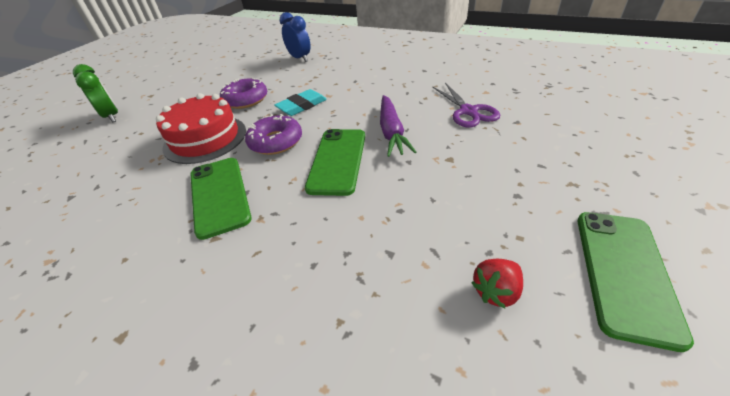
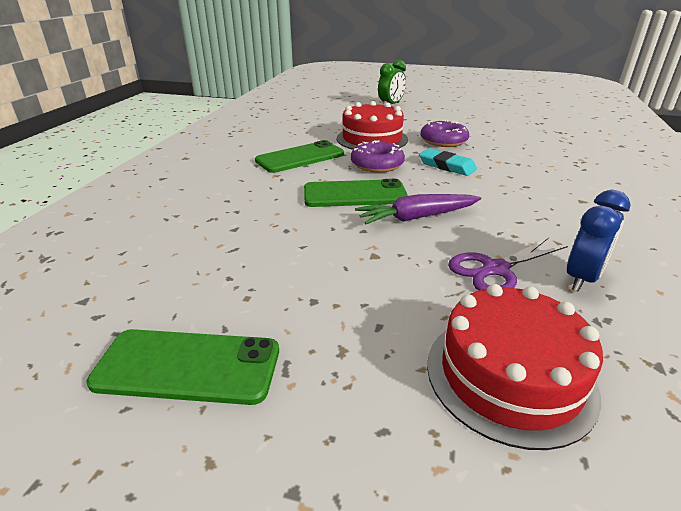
camera: 75 degrees right, 10 degrees down
blue clock [279,12,311,62] -> blue clock moved to [567,190,631,292]
red strawberry [471,259,523,308] -> none
none -> red cake [427,284,603,450]

